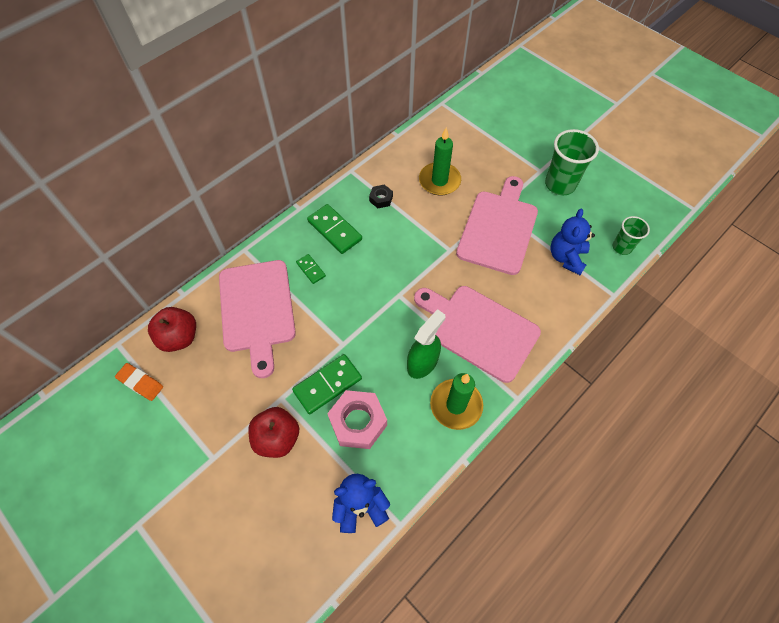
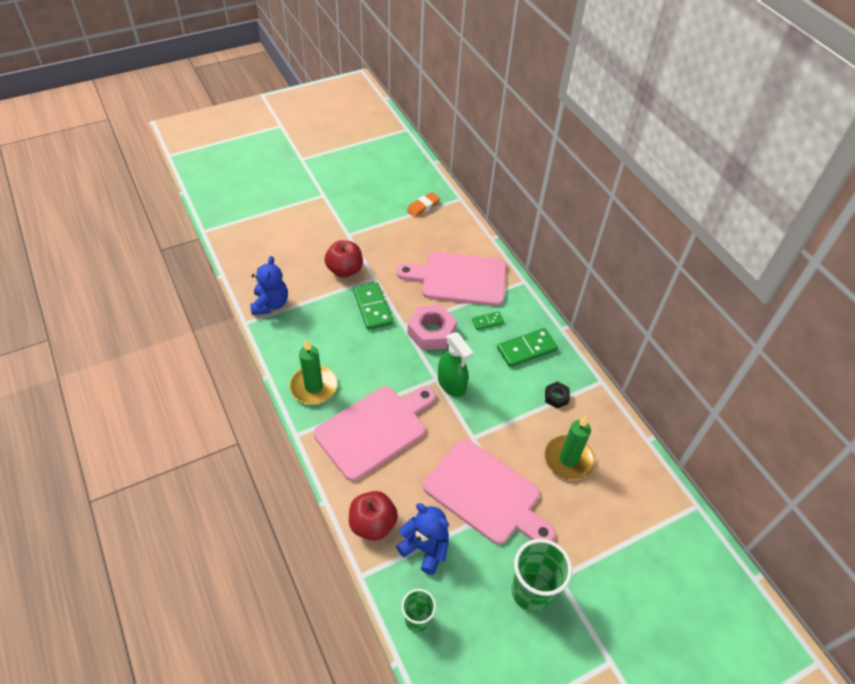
camera: 105 degrees right, 10 degrees down
red apple [148,307,196,352] -> red apple moved to [349,491,398,541]
pink nut [327,390,387,449] -> pink nut moved to [407,305,457,350]
green spray bottle [407,309,445,379] -> green spray bottle moved to [438,332,473,397]

